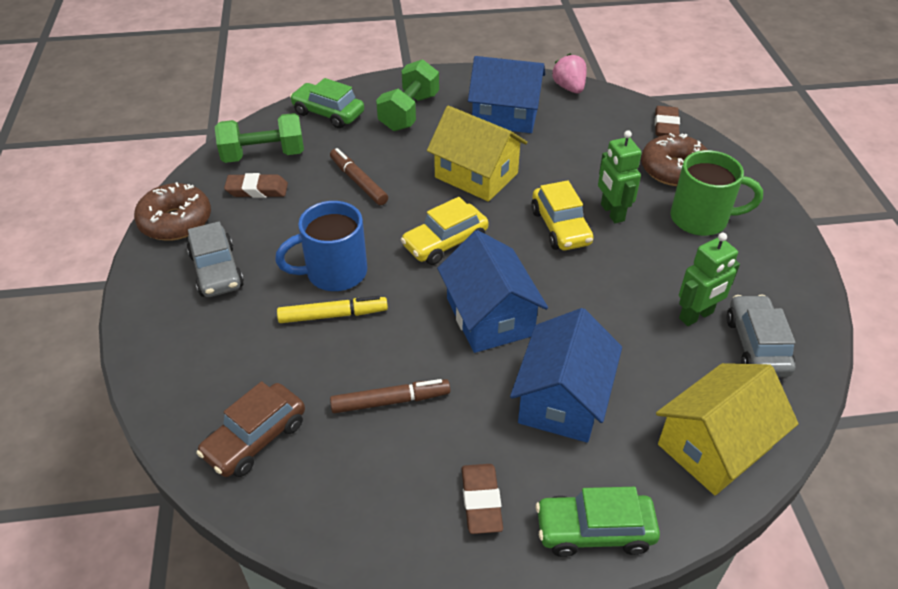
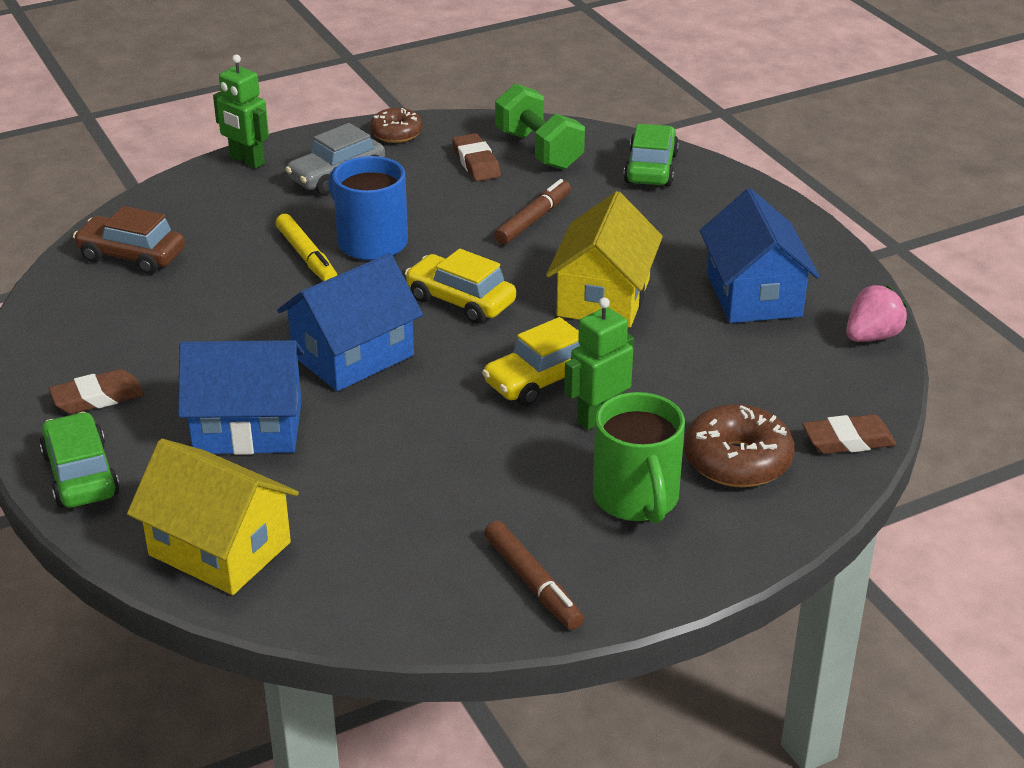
camera: 70 degrees right, 10 degrees down
brown donut [134,182,211,240] -> brown donut [370,108,423,143], size x0.64
brown marker [330,379,450,413] -> brown marker moved to [484,521,584,630]
green dumbbell [376,59,439,131] -> none
green robot [679,233,740,326] -> green robot moved to [213,55,269,169]
grey car [726,294,796,377] -> none

